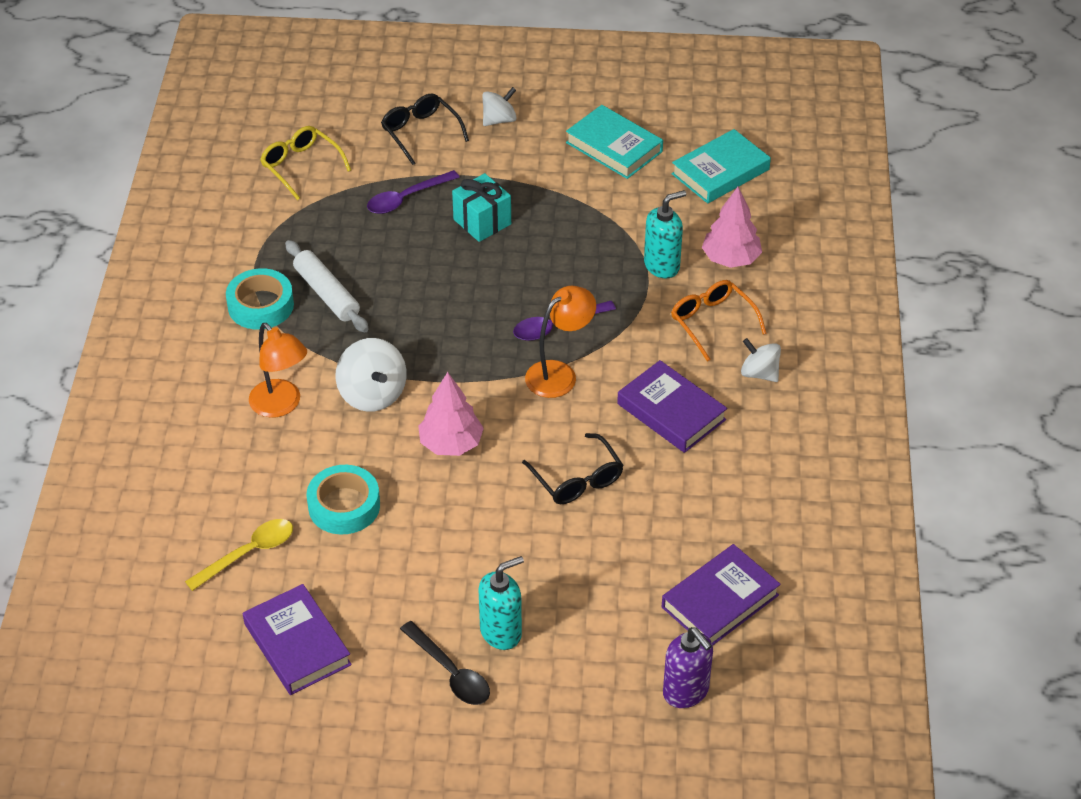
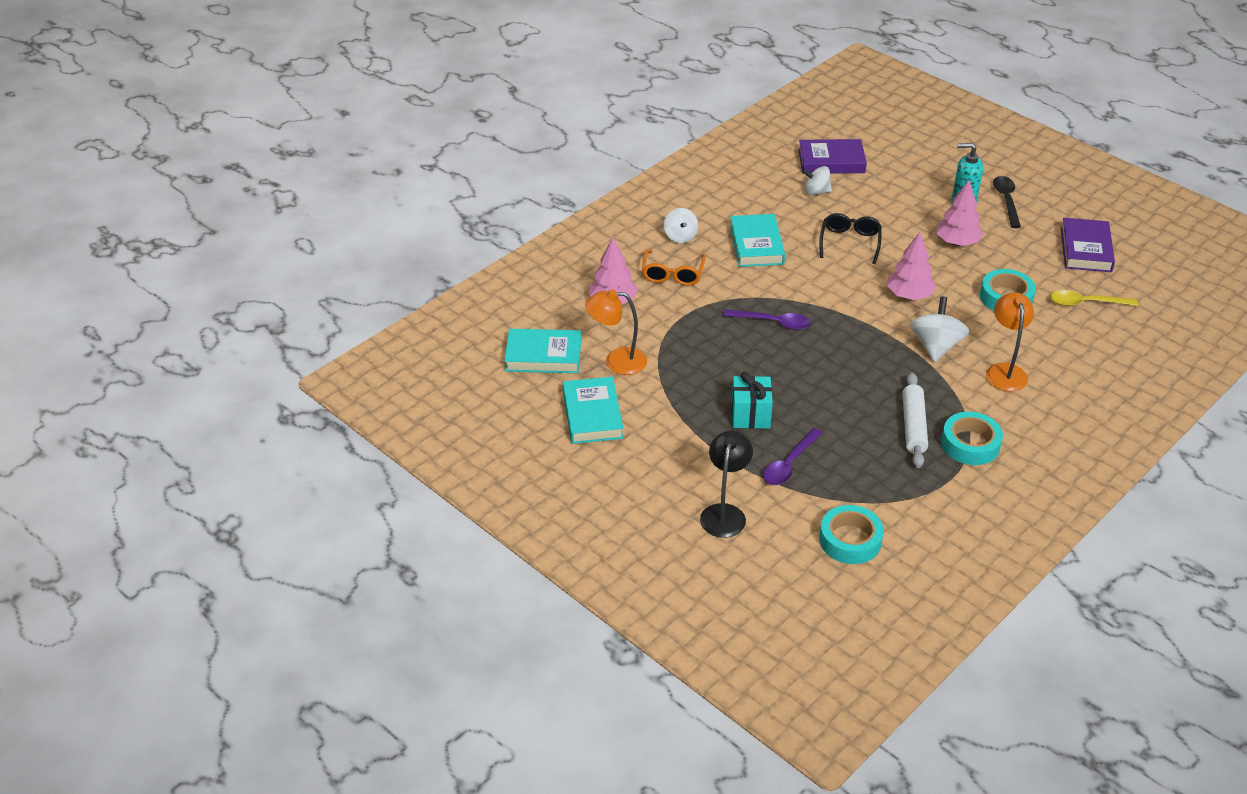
camera: 140 degrees left, 5 degrees down
yellow glasses [260,126,351,200] -> turquoise tape [819,505,884,564]
purple spoon [367,170,460,214] -> purple spoon turned 120 degrees clockwise [763,428,822,485]
black glasses [381,94,469,165] -> black lamp [700,431,753,538]
white spinning top [482,87,517,126] -> white spinning top moved to [802,166,832,195]
orange lamp [525,286,596,398] -> orange lamp moved to [585,289,647,375]
purple book [617,360,727,453] -> turquoise book [730,214,785,267]
turquoise soap dispenser [644,190,686,278] -> none
purple soap dispenser [663,627,713,708] -> none
none -> pink tree [936,180,983,246]

